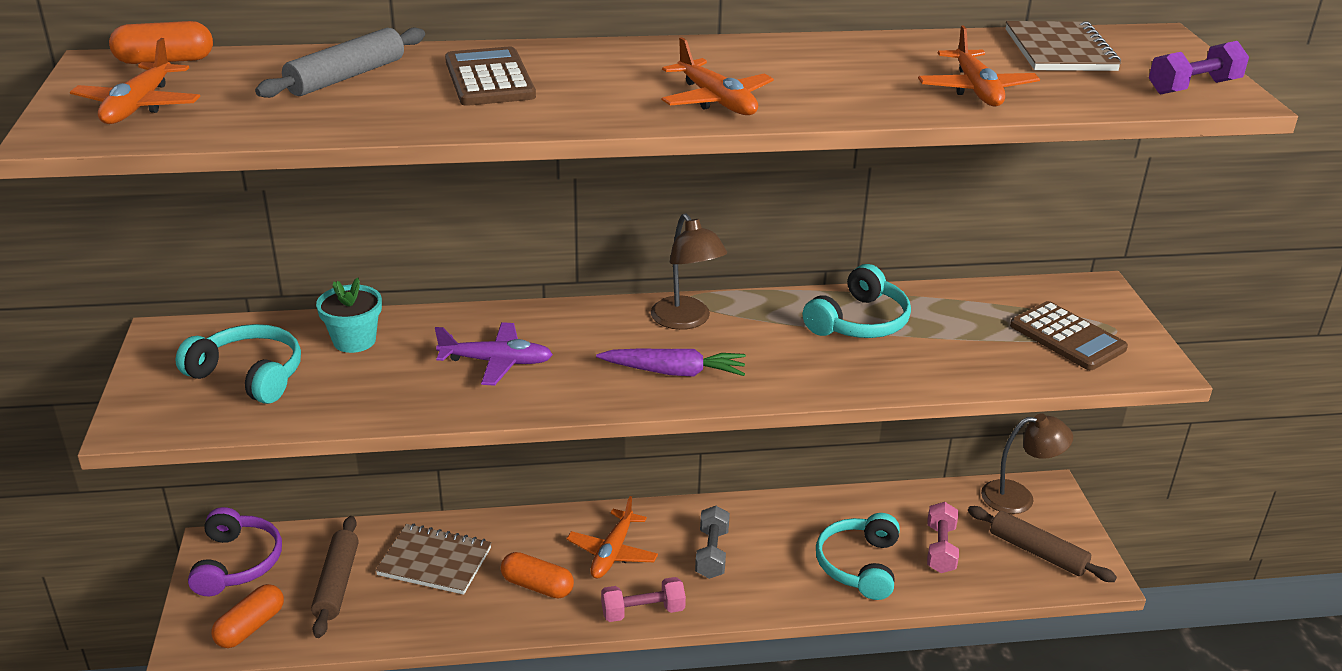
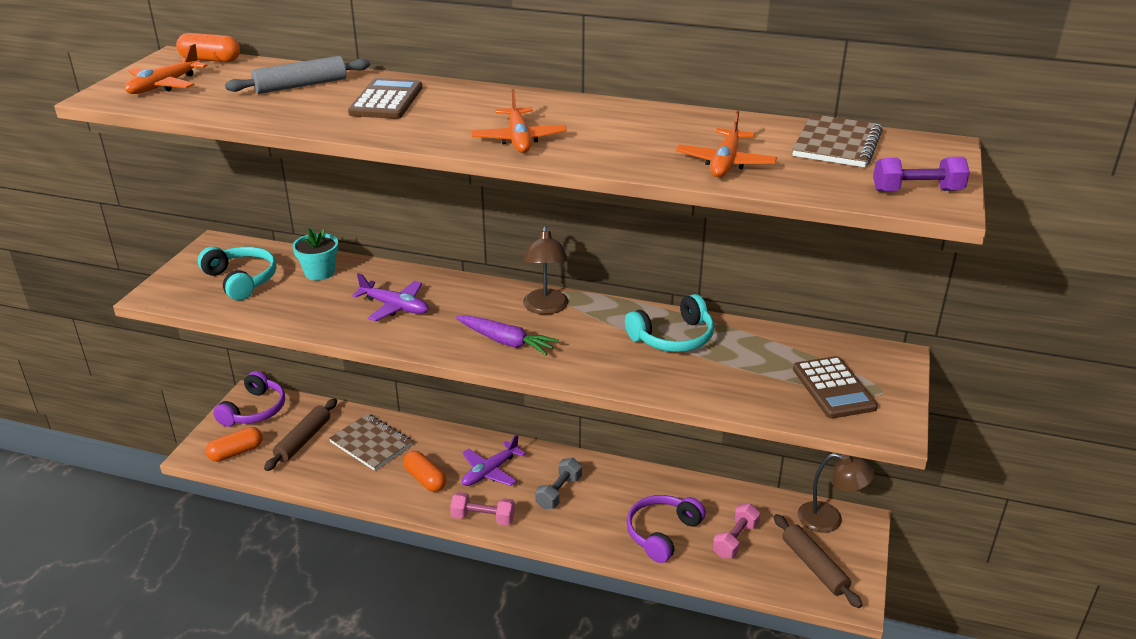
camera: 25 degrees right, 0 degrees up
orange plane [567,496,658,578] -> purple plane [462,434,526,486]
turquoise headphones [816,513,900,600] -> purple headphones [626,495,706,563]

